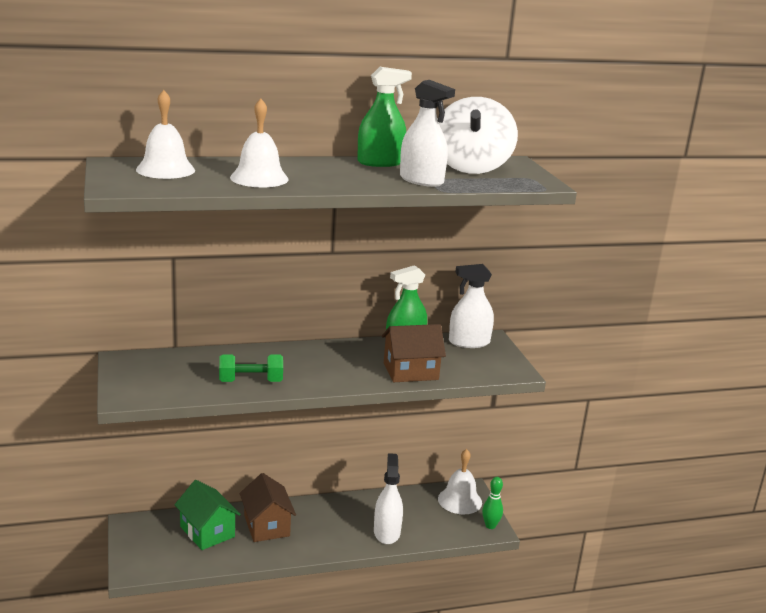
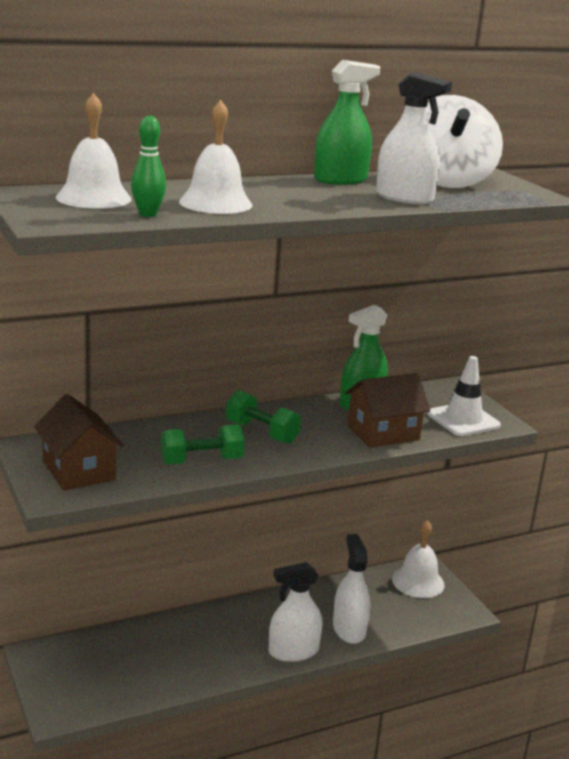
camera: 10 degrees left, 0 degrees up
green house [174,480,241,550] -> none
brown house [239,473,296,542] -> brown house moved to [34,394,124,491]
white spray bottle [449,264,494,348] -> white spray bottle moved to [269,562,322,662]
green bowling pin [482,477,503,529] -> green bowling pin moved to [131,116,166,217]
none -> green dumbbell [226,390,301,444]
none -> white traffic cone [427,356,501,436]

